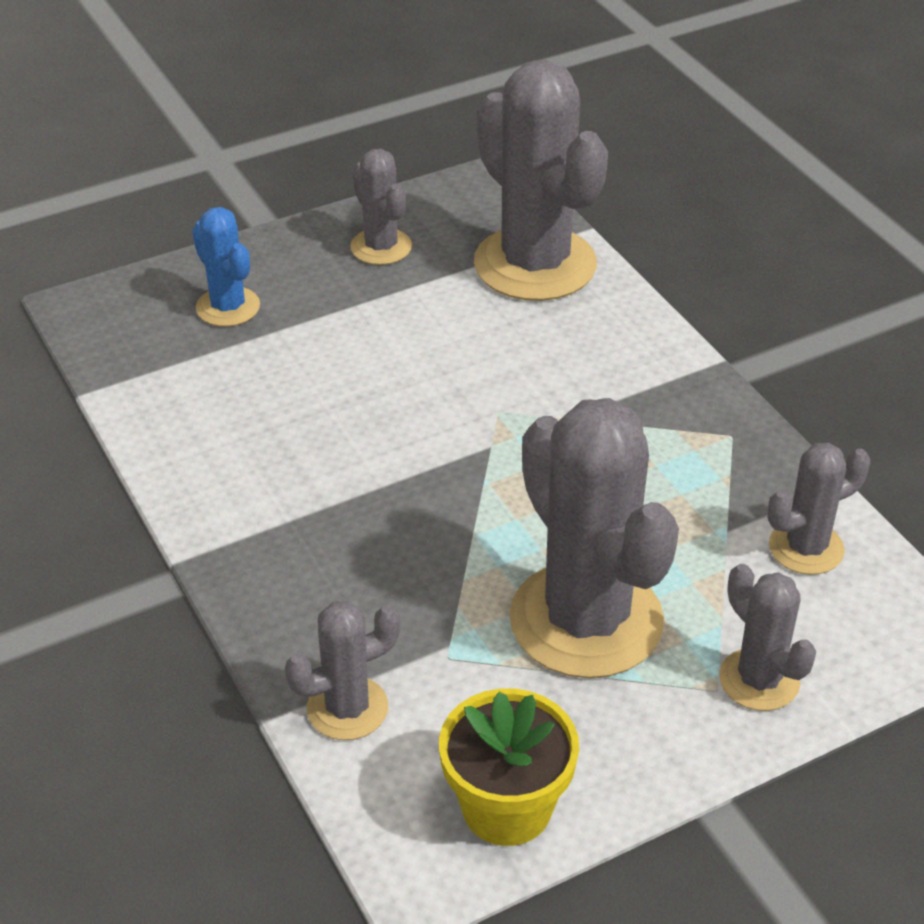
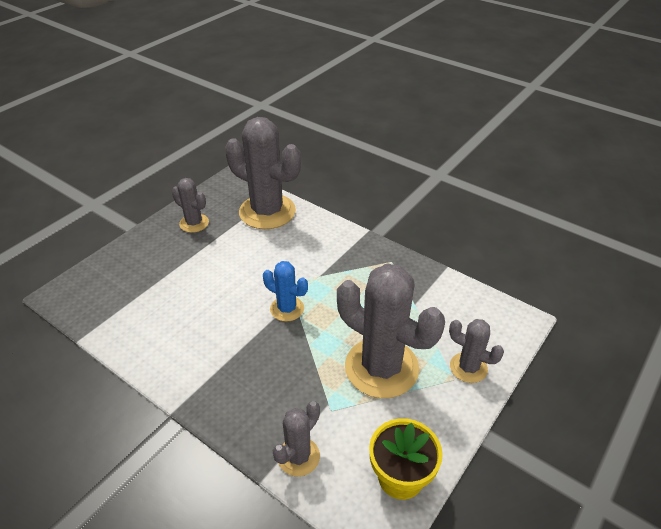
camera: 25 degrees left, 0 degrees up
blue cactus [192,207,260,327] -> blue cactus moved to [263,261,308,322]
grey cactus [768,443,870,575] -> none

